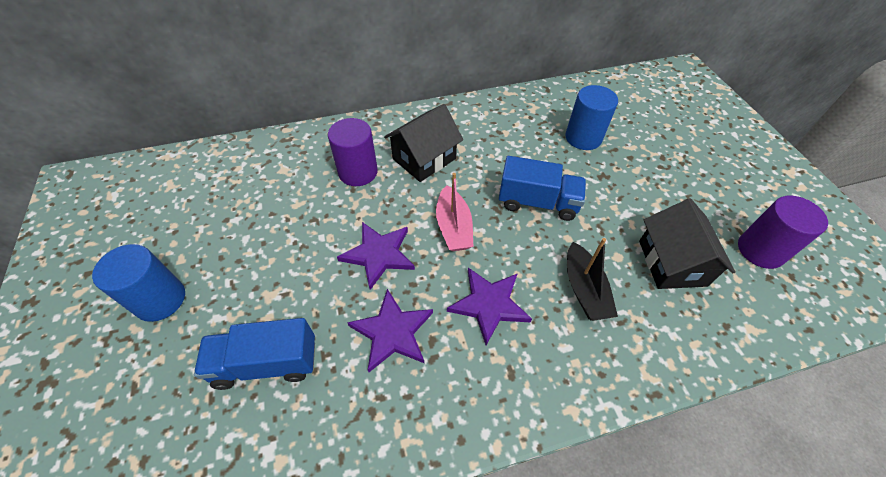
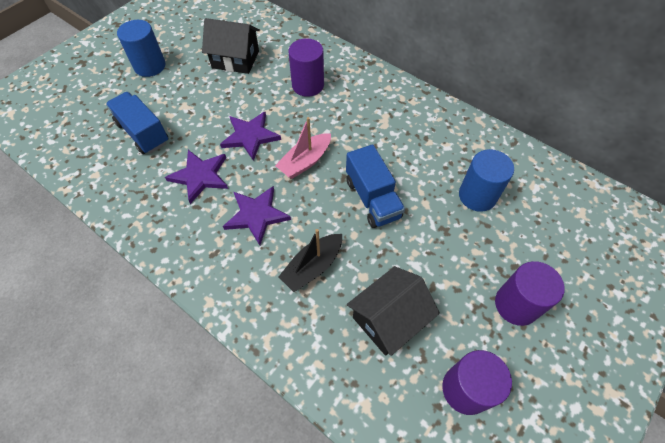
camera: 55 degrees right, 5 degrees up
black house [384,104,463,182] -> black house moved to [202,18,260,74]
none -> purple cylinder [495,261,565,326]

